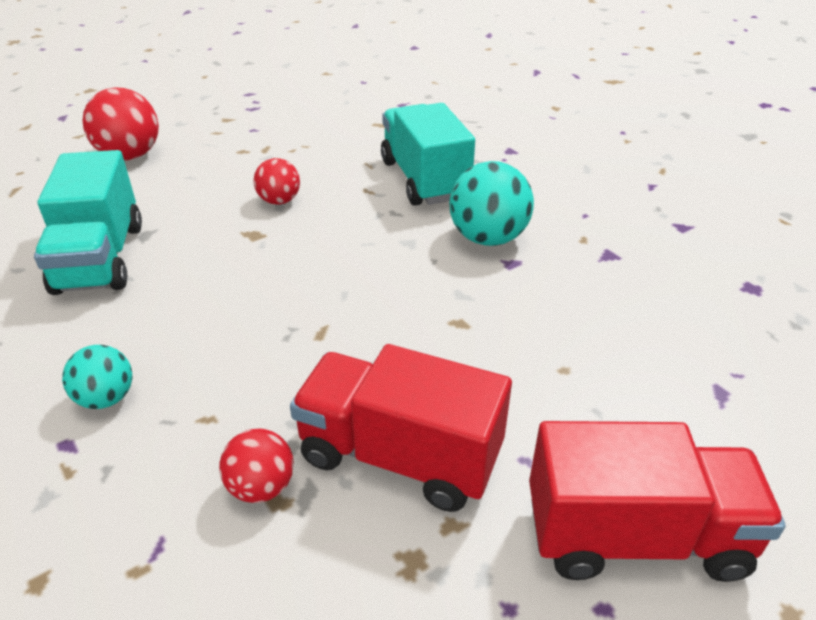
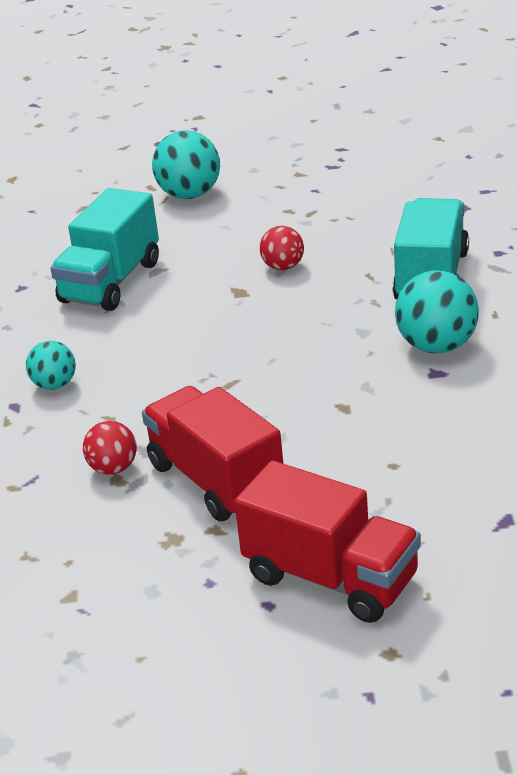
camera: 35 degrees right, 5 degrees down
red ball [83,87,159,160] -> turquoise ball [152,130,220,199]

